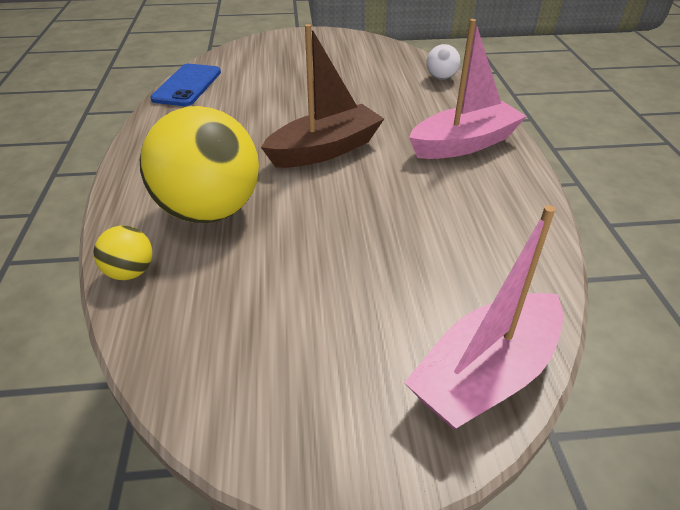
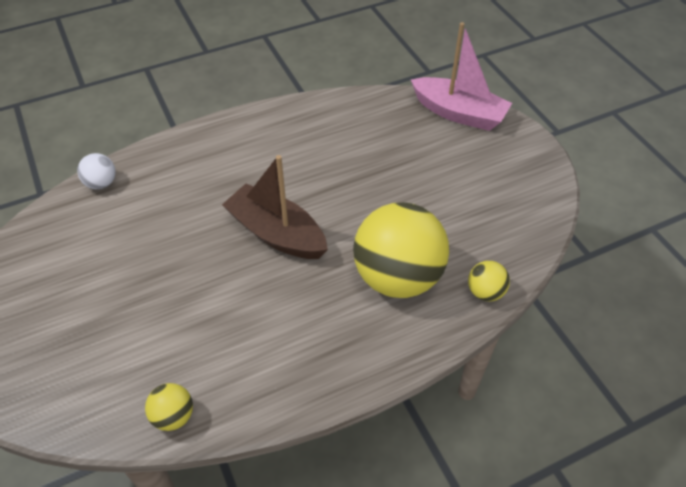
camera: 110 degrees left, 10 degrees up
blue phone [150,64,221,106] -> yellow ball [145,383,193,431]
pink boat [409,19,527,159] -> none

